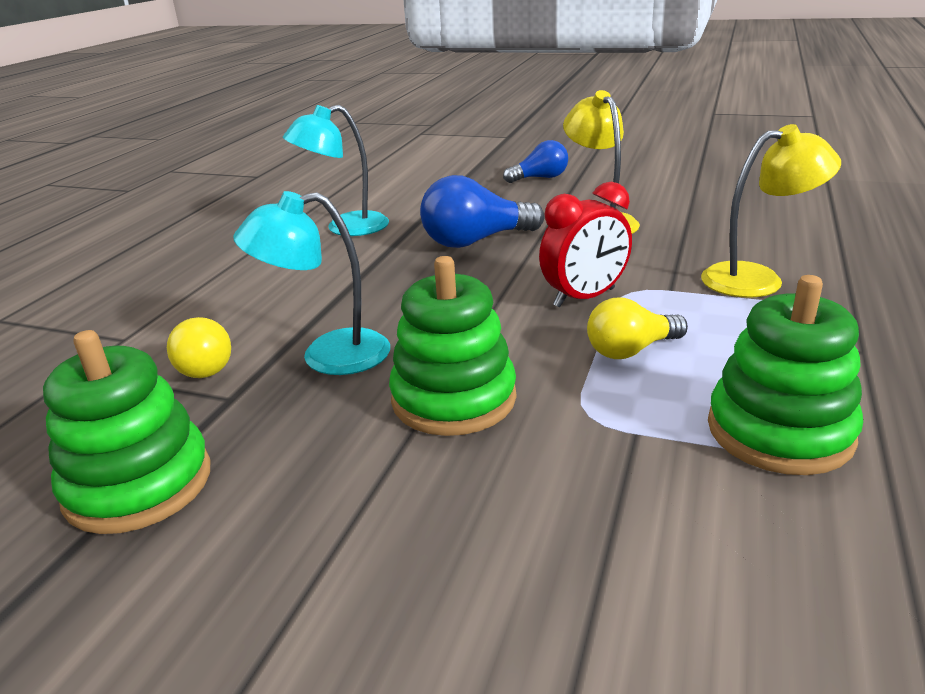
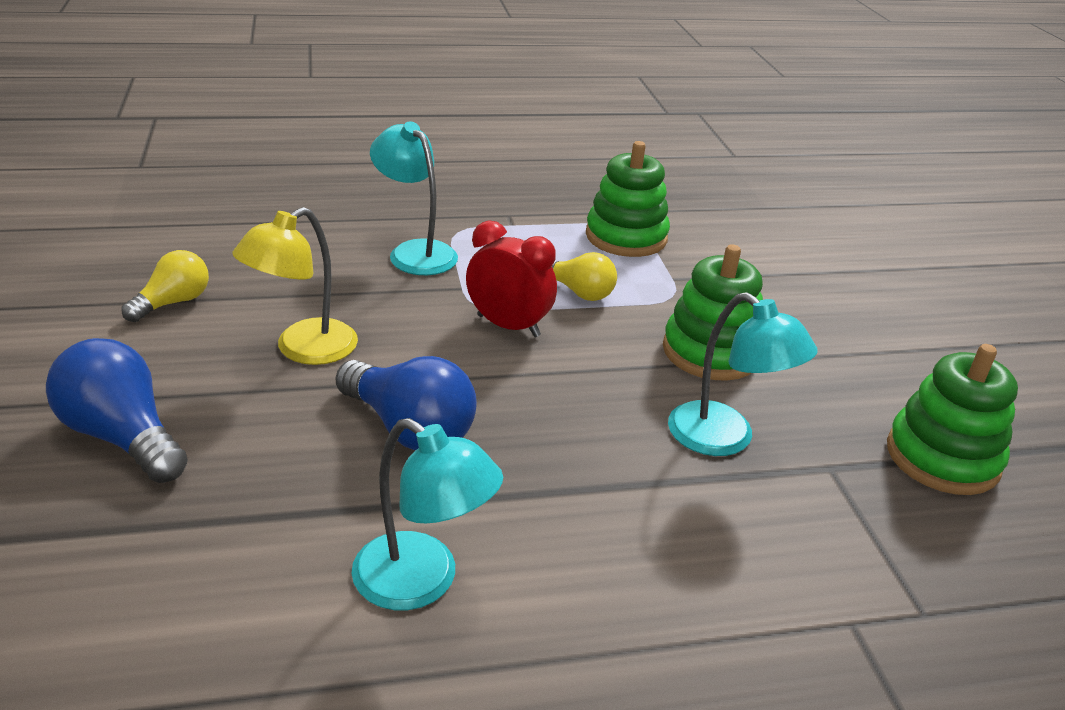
camera: 125 degrees left, 5 degrees up
yellow light bulb [167,317,231,378] -> yellow light bulb moved to [122,250,209,322]
blue light bulb [503,140,568,183] -> blue light bulb [46,338,188,483], size x1.56
yellow lamp [701,124,841,298] -> turquoise lamp [370,121,458,275]

